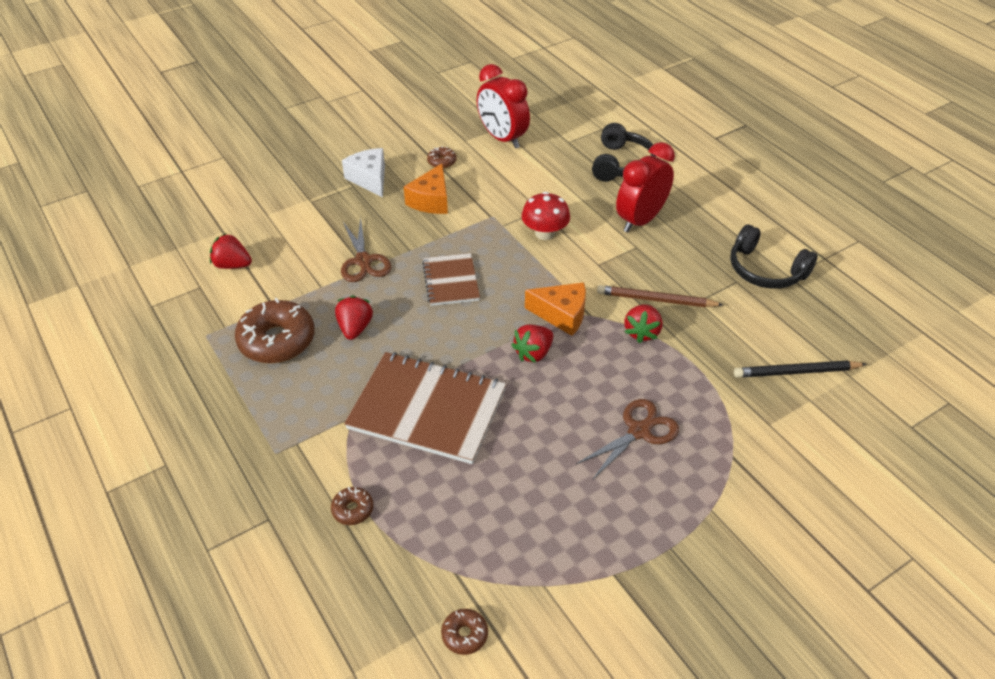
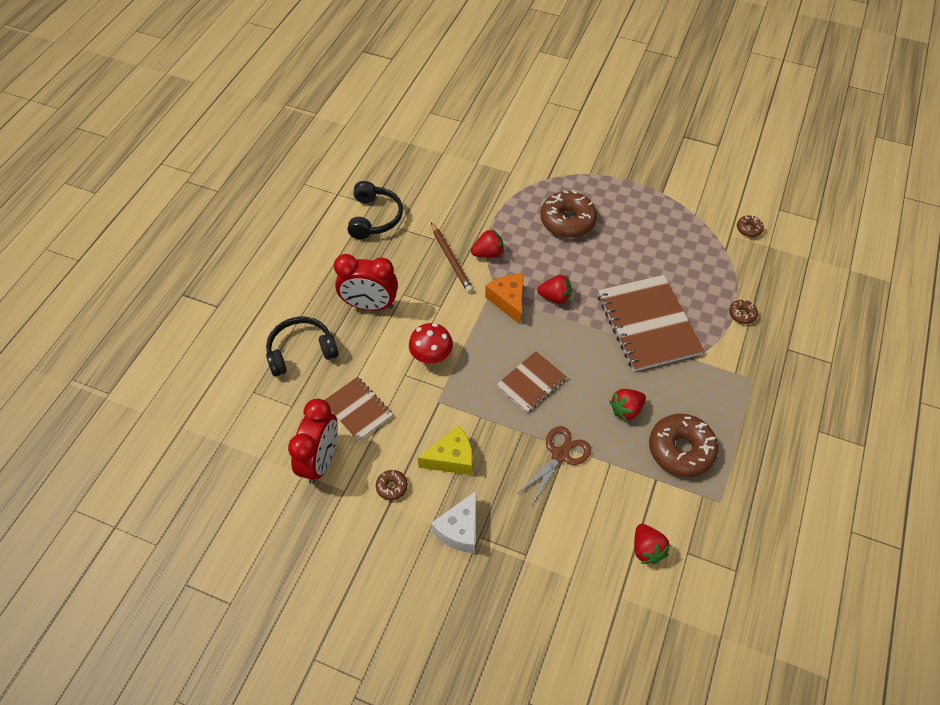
camera: 125 degrees left, 10 degrees up
orange cheese [404,164,448,214] -> yellow cheese [418,425,473,475]
brown scissors [576,399,679,480] -> brown donut [541,191,597,238]
black pencil [734,360,867,378] -> none
none -> brown notebook [325,377,393,442]

